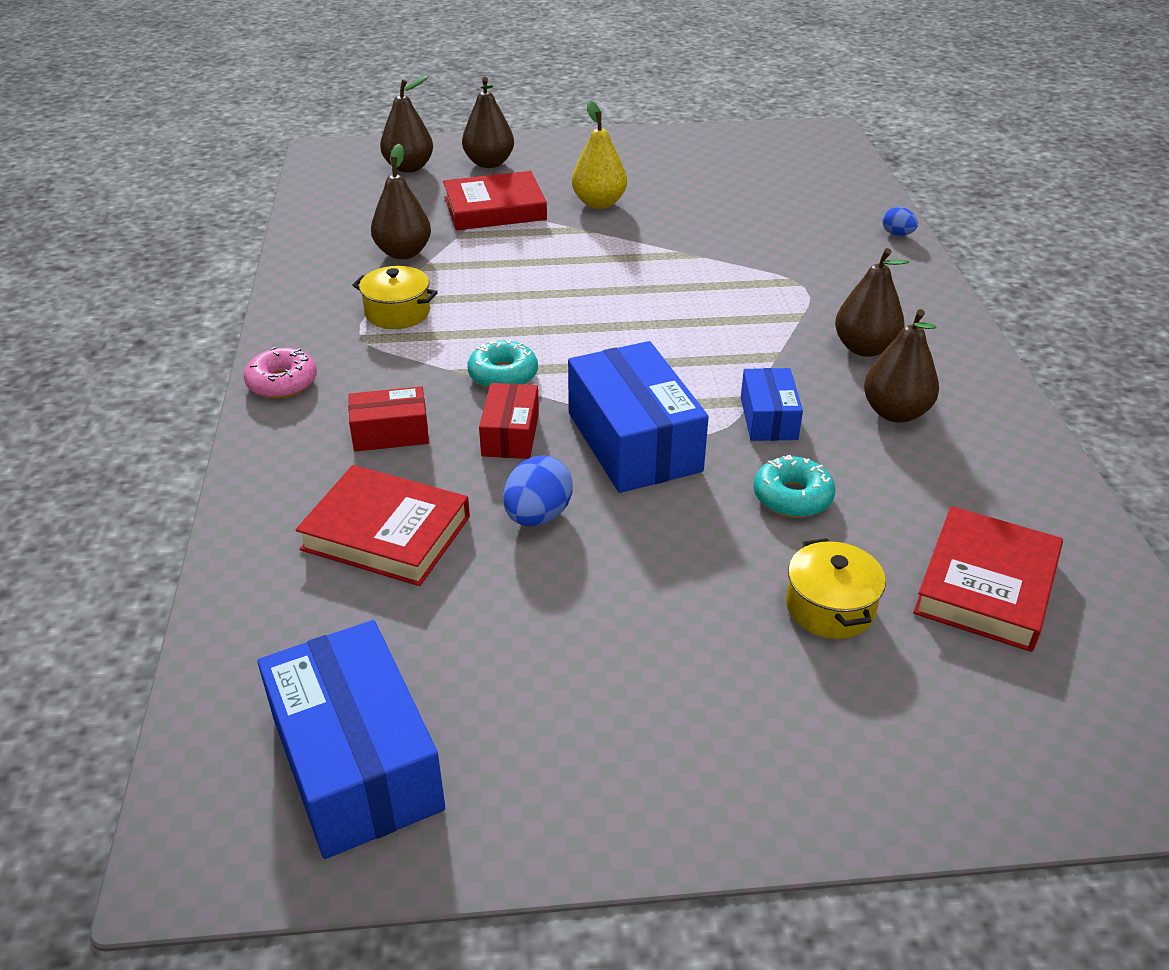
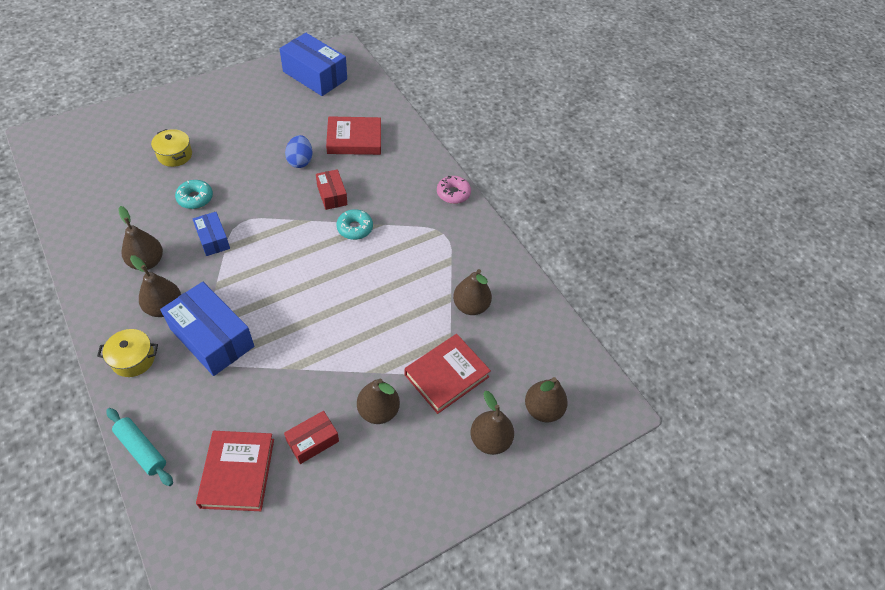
camera: 150 degrees right, 15 degrees up
red box [348,386,429,452] -> red box moved to [284,411,339,464]
yellow pot [352,266,438,329] -> yellow pot moved to [97,329,158,377]
blue box [568,341,709,493] -> blue box moved to [160,282,254,376]
yellow pear [572,101,627,209] -> brown pear [357,379,400,424]
blue egg [882,207,918,236] -> turquoise rolling pin [106,408,173,486]
red book [913,506,1063,652] -> red book moved to [196,431,274,511]

